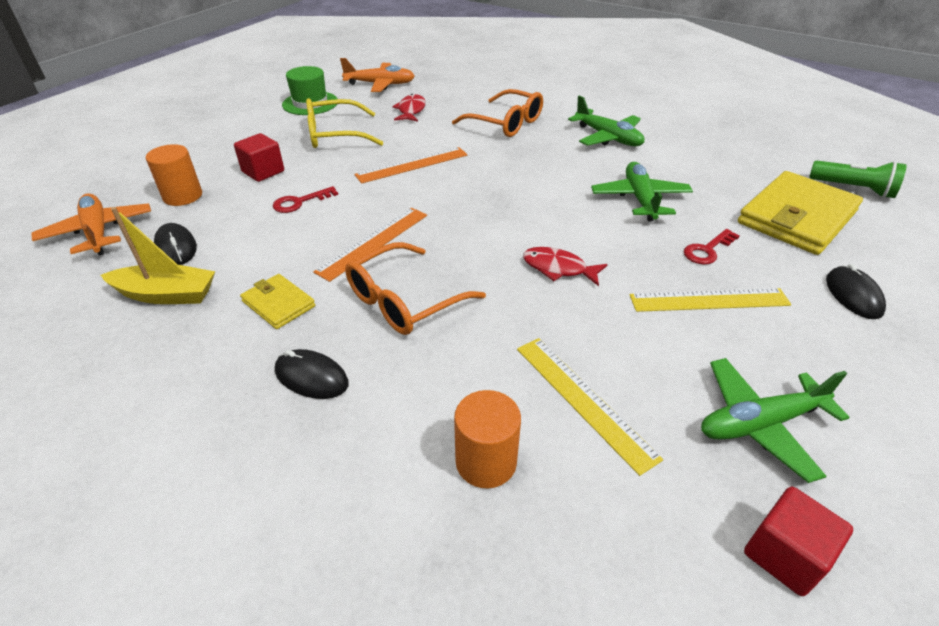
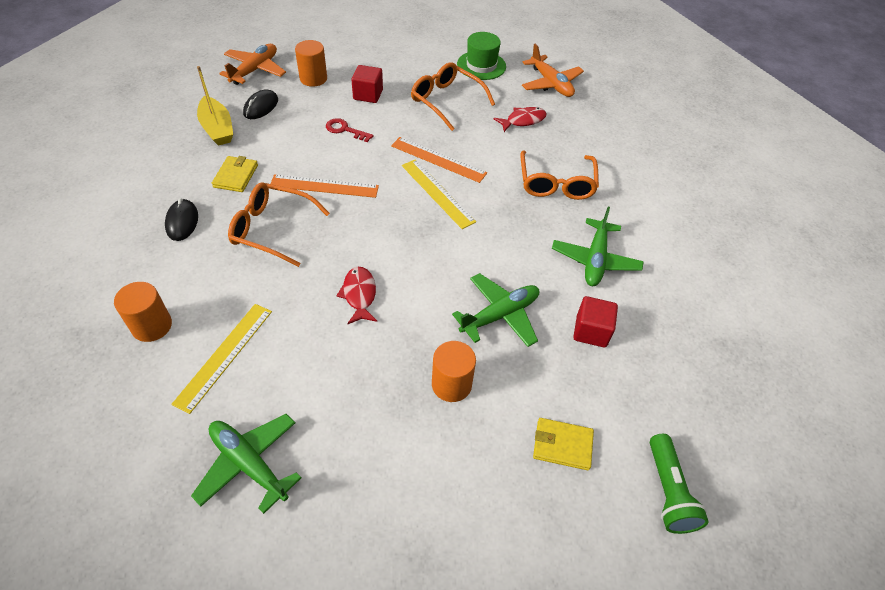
camera: 55 degrees right, 10 degrees up
yellow glasses [306,98,384,148] -> orange glasses [411,62,495,131]
yellow ruler [630,288,791,312] -> yellow ruler moved to [402,159,476,229]
red key [684,229,740,265] -> orange cylinder [432,341,476,402]
yellow wallet [738,171,863,255] -> yellow wallet [533,418,594,470], size x0.49
red cube [744,487,853,596] -> red cube moved to [573,296,618,348]
black mouse [826,264,886,319] -> none

